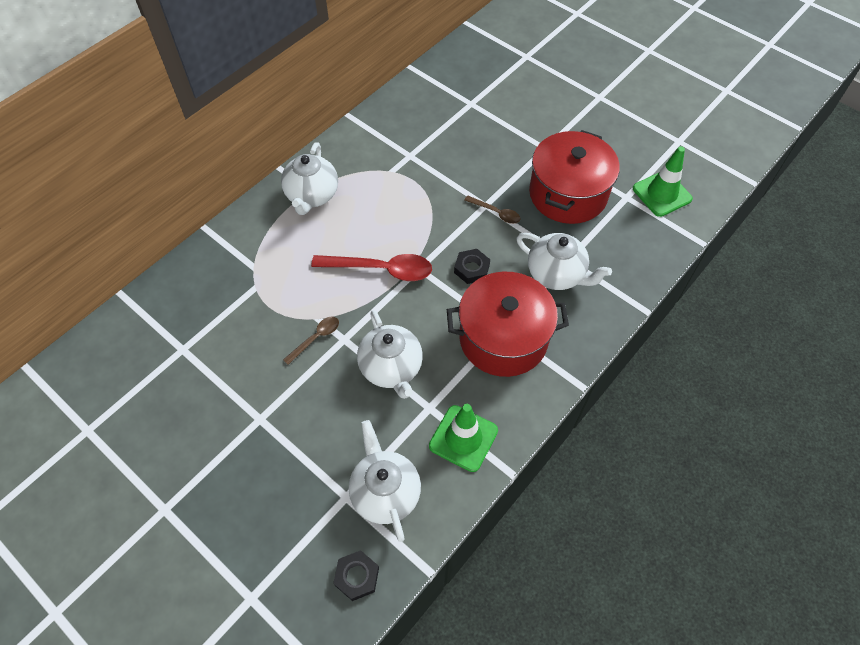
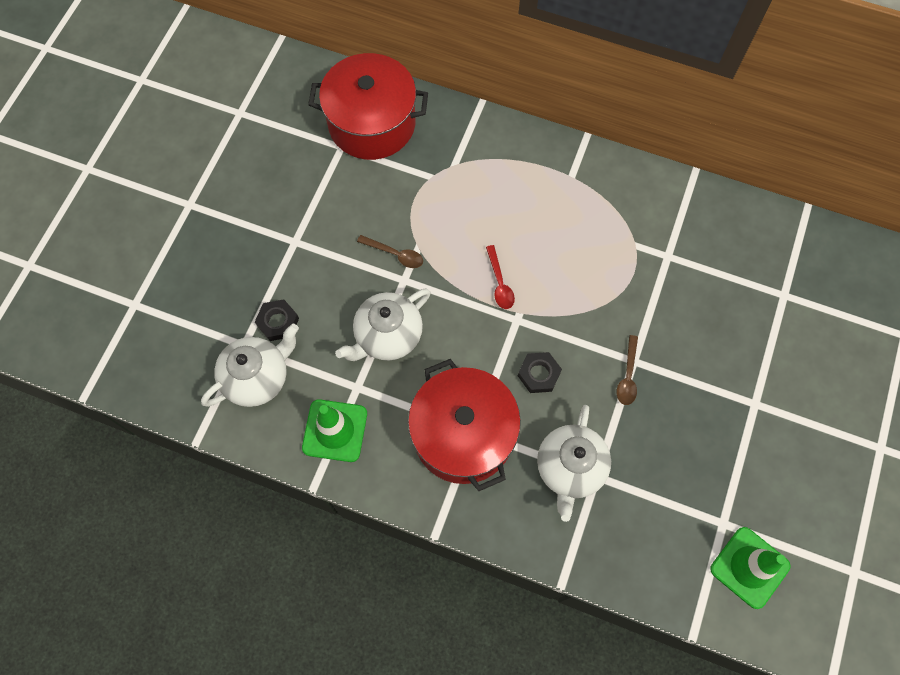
camera: 70 degrees right, 10 degrees up
white teapot [281,142,338,215] -> none
red spoon [311,254,432,281] -> red spoon [486,245,515,309], size x0.53
black nut [333,550,379,601] -> black nut moved to [255,300,299,341]
red pot [529,130,620,224] -> red pot moved to [308,53,428,160]

